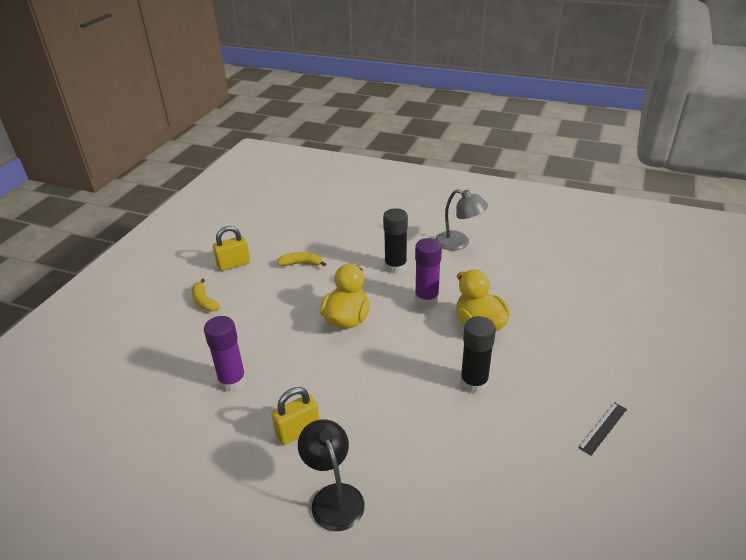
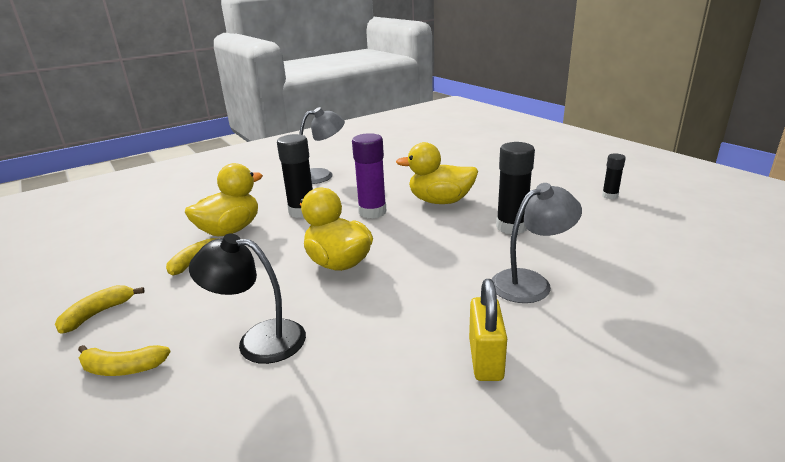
camera: 55 degrees left, 10 degrees down
purple glue stick [204,316,246,392] -> none
yellow padlock [213,226,250,271] -> yellow banana [55,285,145,333]
black lamp [298,419,364,531] -> black lamp moved to [189,234,306,364]
black ruler [578,402,627,456] -> black glue stick [602,153,626,199]
none -> yellow duck [185,163,263,236]
none -> grey lamp [492,183,582,303]

